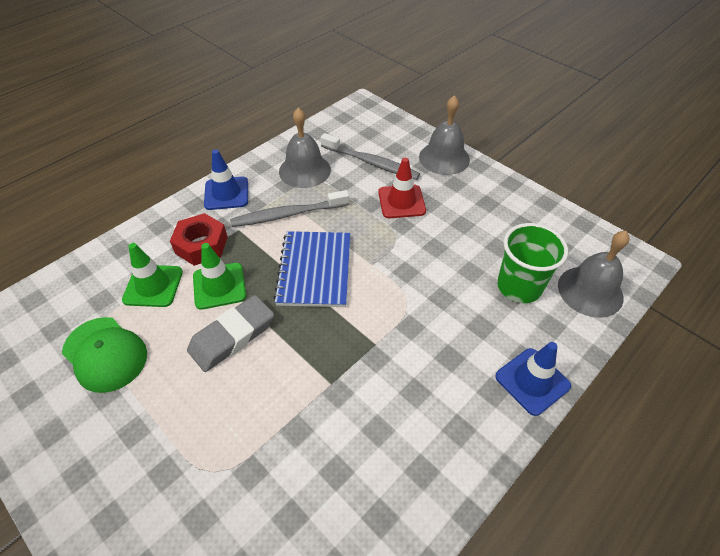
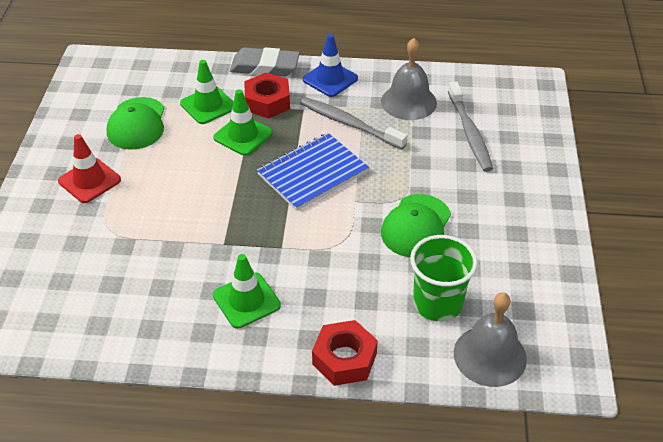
camera: 50 degrees right, 5 degrees down
grey eraser [187,295,274,372] -> grey eraser moved to [230,47,300,76]
red traffic cone [378,158,426,218] -> red traffic cone moved to [58,134,121,203]
grey bell [419,95,470,175] -> none
blue traffic cone [495,342,571,416] -> red nut [312,320,378,386]
none -> green traffic cone [213,254,281,329]
none -> green cap [381,194,451,257]

